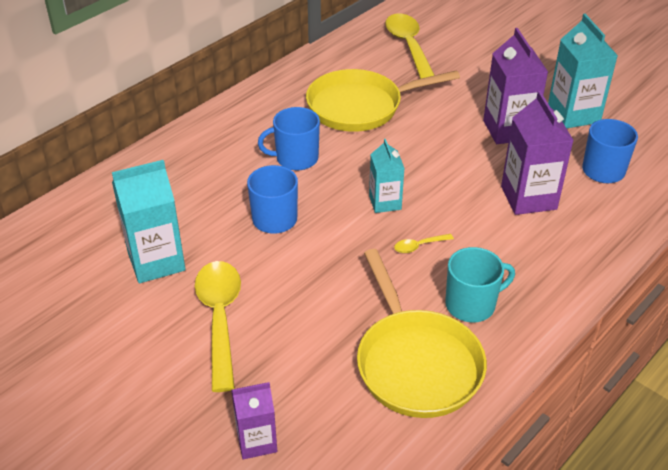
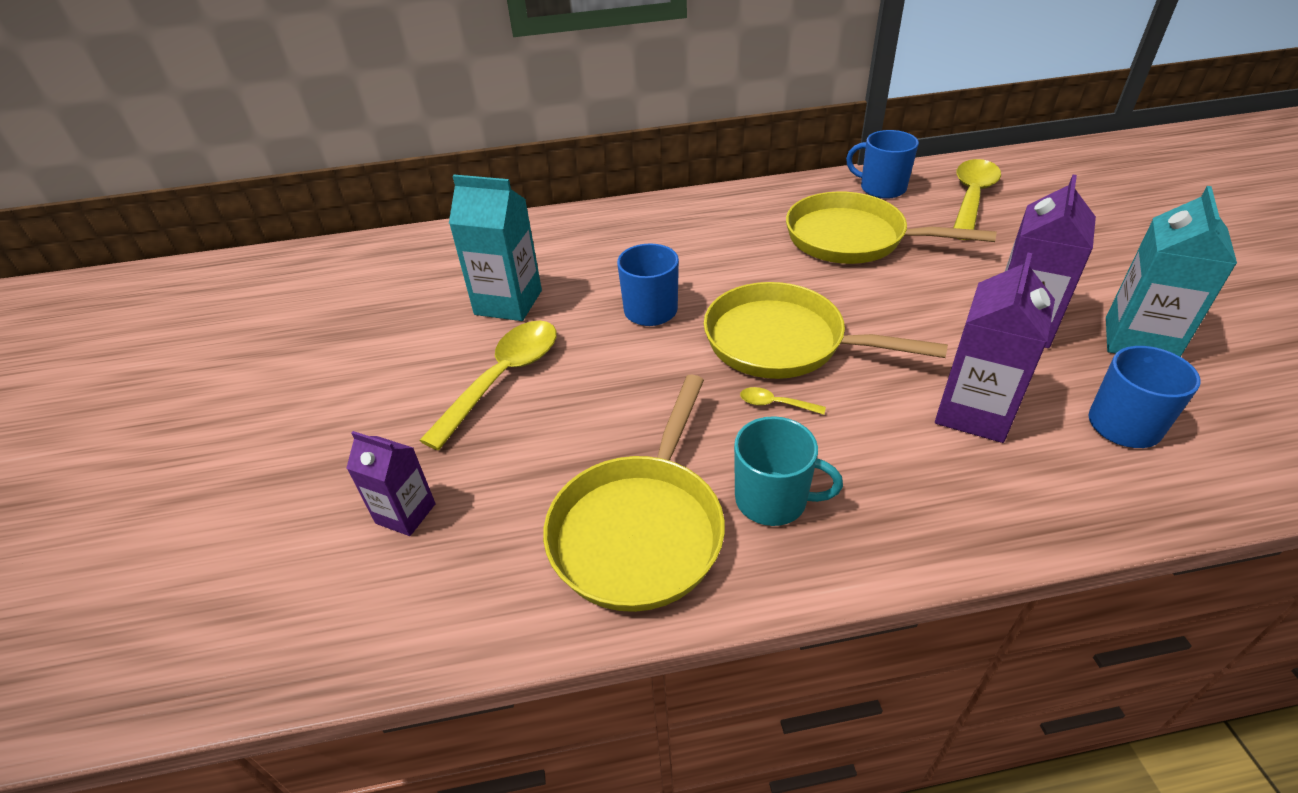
camera: 40 degrees right, 0 degrees up
blue mug [258,107,320,170] -> blue mug moved to [846,130,919,199]
turquoise carton [369,139,405,213] -> yellow pan [704,282,948,379]

